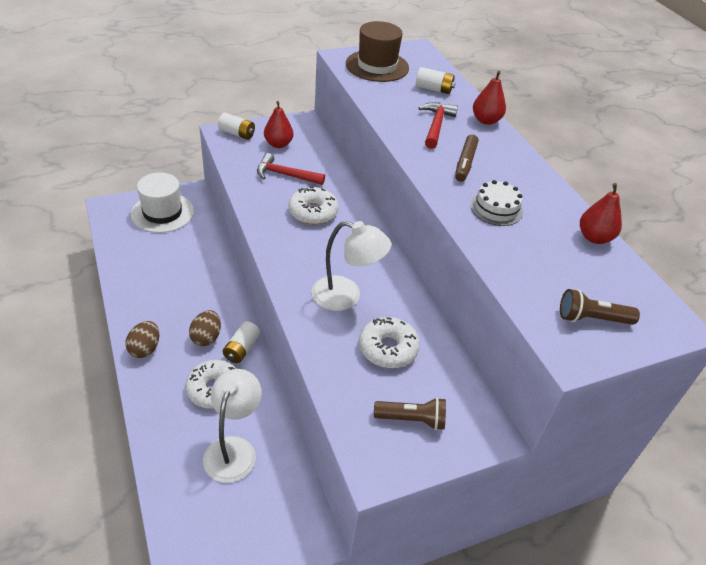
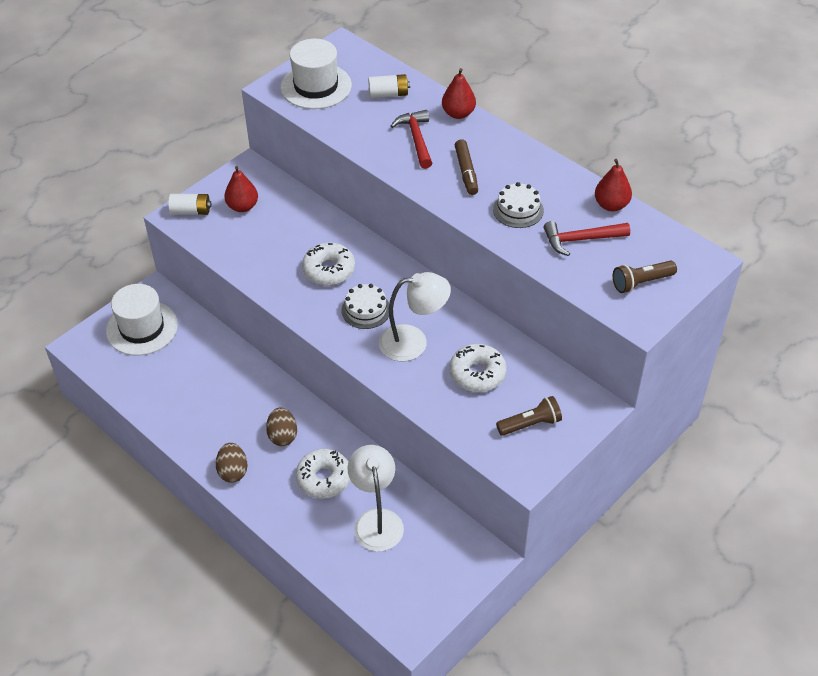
camera: 20 degrees left, 5 degrees up
white battery [223,321,260,363] -> none
red hammer [257,153,325,185] -> red hammer moved to [544,221,630,256]
brown hat [346,21,409,82] -> white hat [280,39,352,109]
none -> white cake [342,284,389,329]

